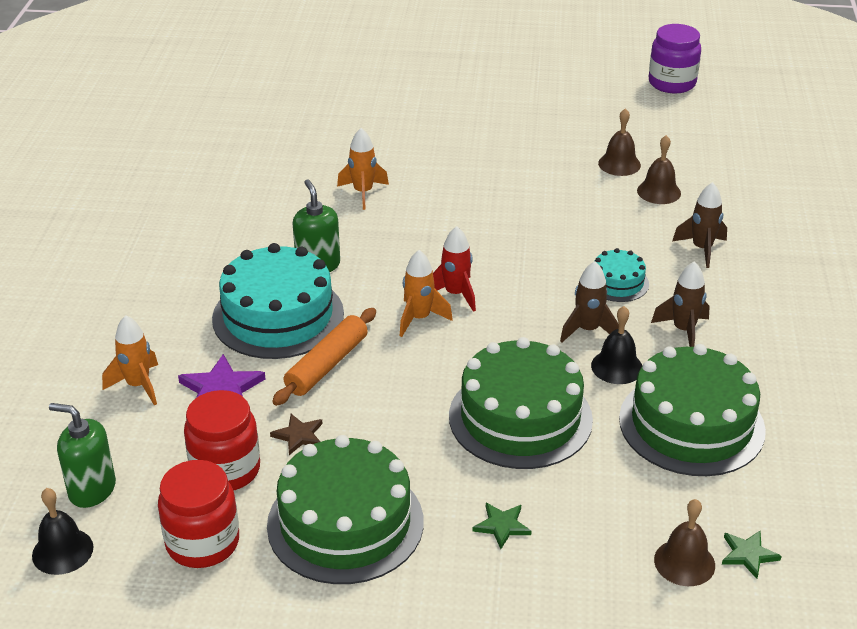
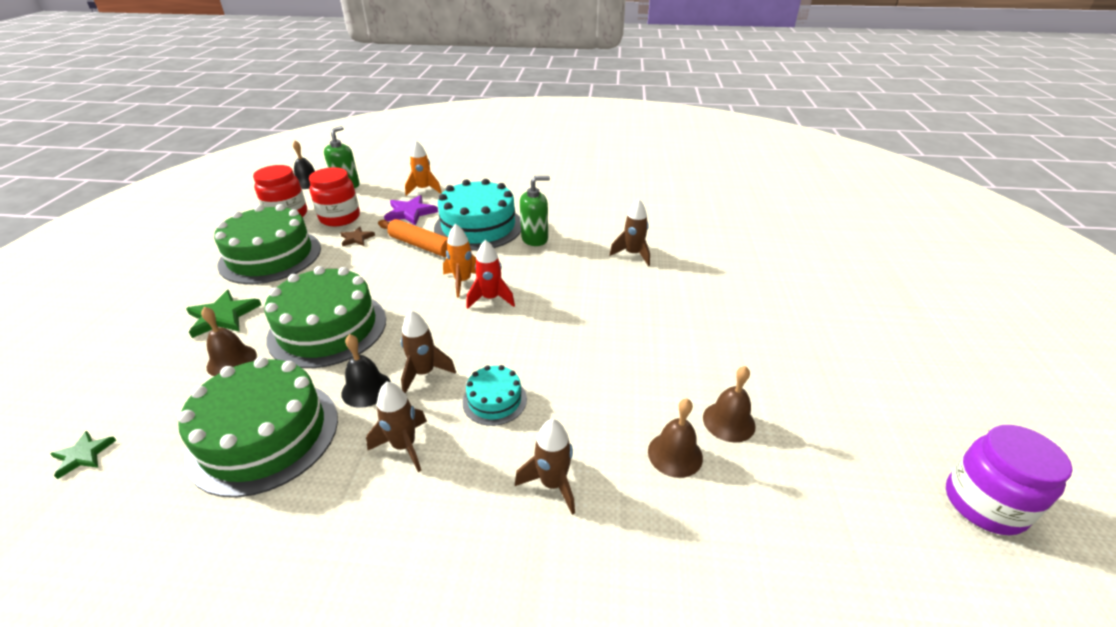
camera: 90 degrees right, 0 degrees up
orange rocket [337,128,389,210] -> brown rocket [609,199,650,266]
green star [473,503,532,549] -> green star [186,290,261,338], size x1.66
brown bell [654,499,715,586] -> brown bell moved to [201,307,257,376]

